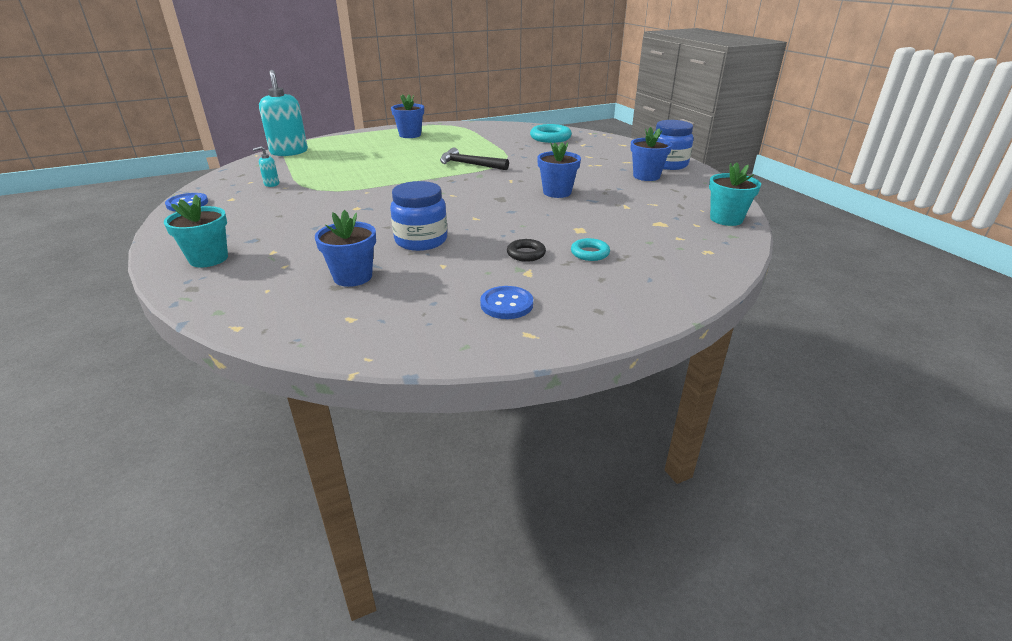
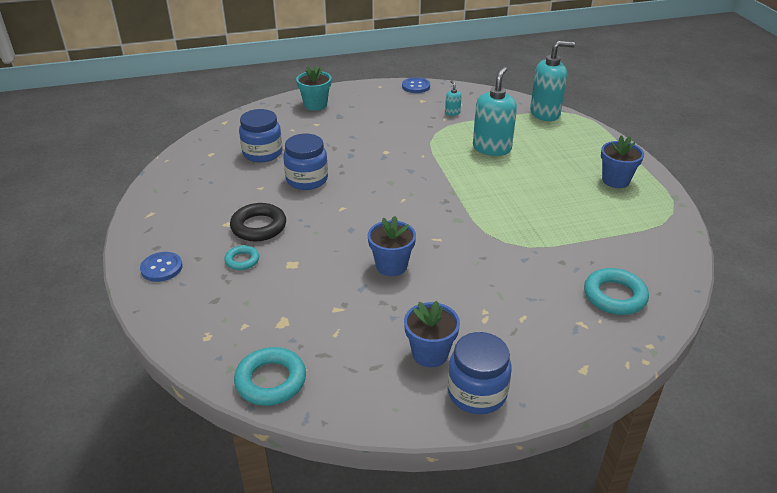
camera: 100 degrees right, 5 degrees up
blue flower pot [315,210,376,287] -> blue jar [239,109,282,163]
black hammer [440,147,509,170] -> none
blue button [480,286,533,319] -> blue button moved to [140,252,183,282]
black ring [507,239,546,262] -> black ring [230,203,286,241], size x1.71
turquoise flower pot [709,162,761,226] -> turquoise ring [234,347,306,406]
none -> turquoise soap dispenser [473,66,517,156]

